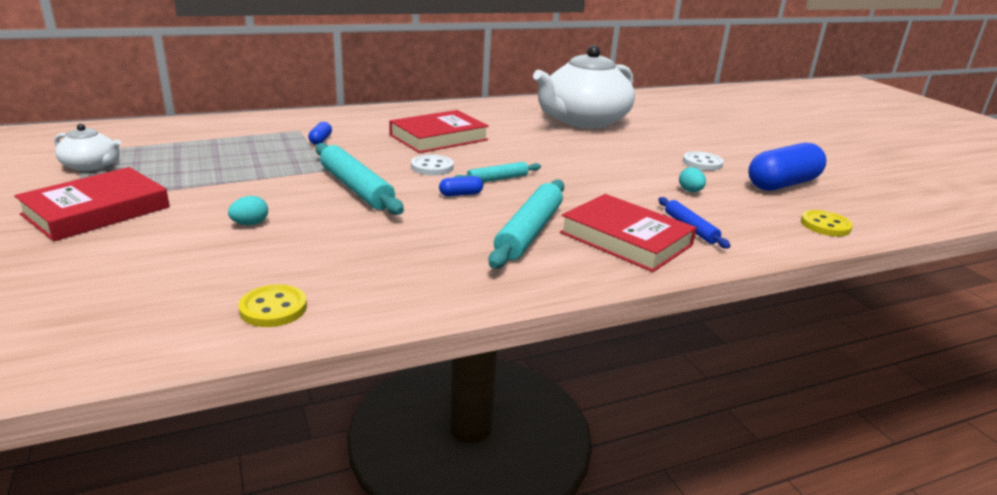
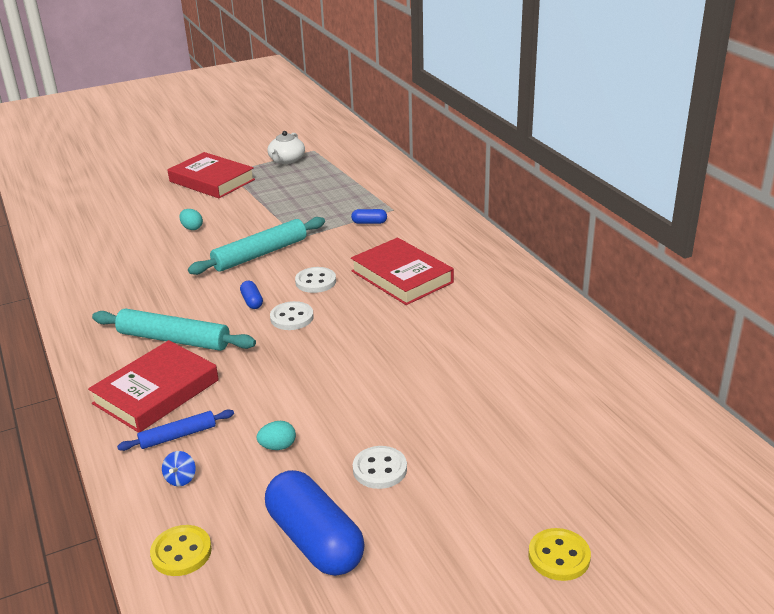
camera: 90 degrees right, 5 degrees up
yellow button [238,284,307,327] -> yellow button moved to [529,528,591,581]
turquoise rolling pin [454,162,541,182] -> white button [270,301,314,330]
white teapot [533,45,635,129] -> none
none -> blue spinning top [162,451,196,486]

